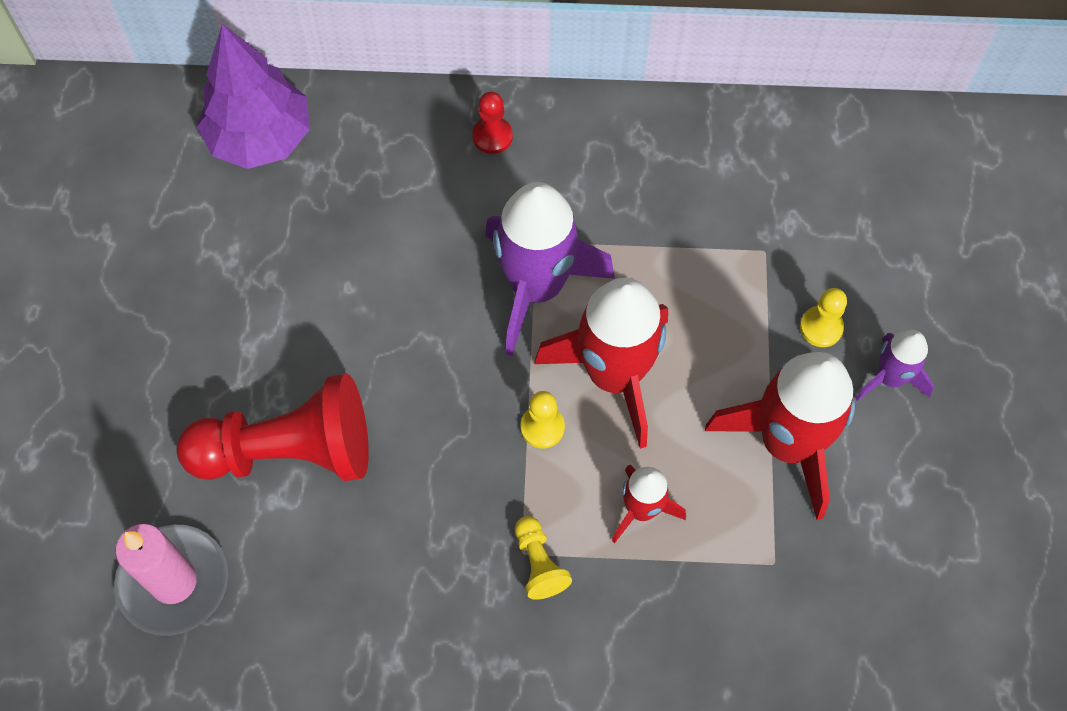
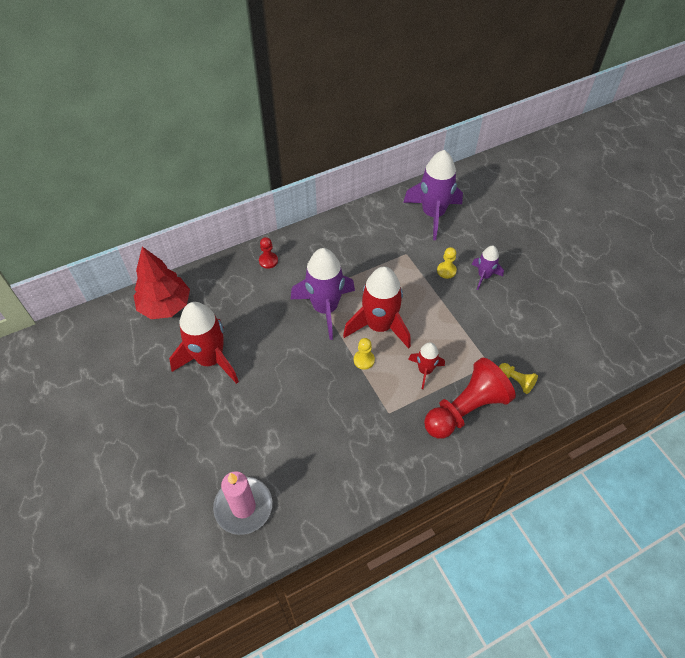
camera: 30 degrees left, 10 degrees down
red pawn [177,373,369,481] -> red pawn moved to [424,358,516,439]
purple tree [197,24,310,169] -> red tree [134,247,190,319]
yellow pawn [515,516,572,600] -> yellow pawn moved to [499,363,538,394]
red rocket [705,352,855,520] -> red rocket moved to [169,302,239,384]
none -> purple rocket [403,150,463,240]

